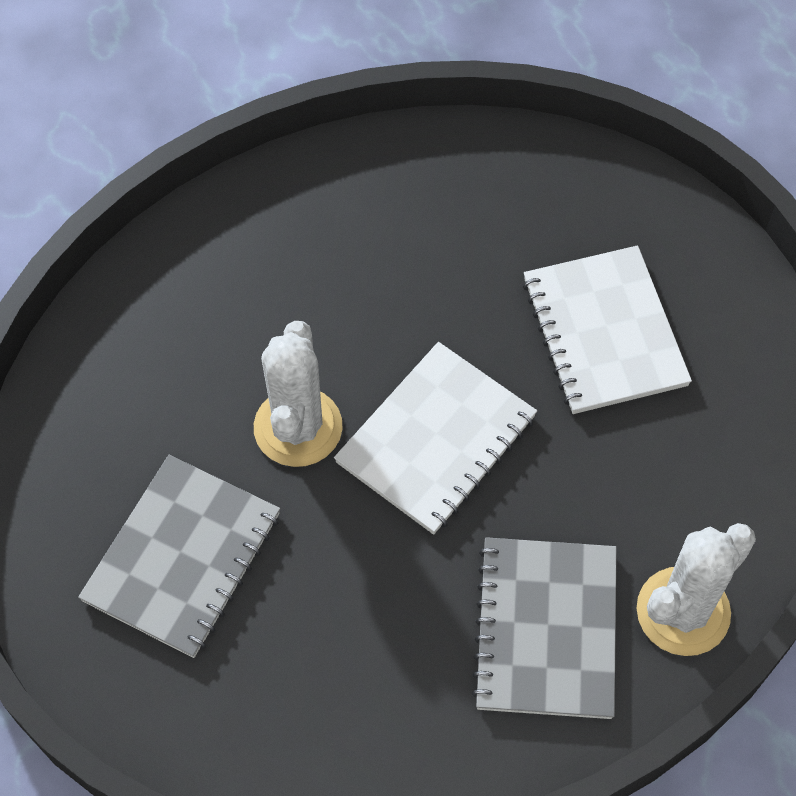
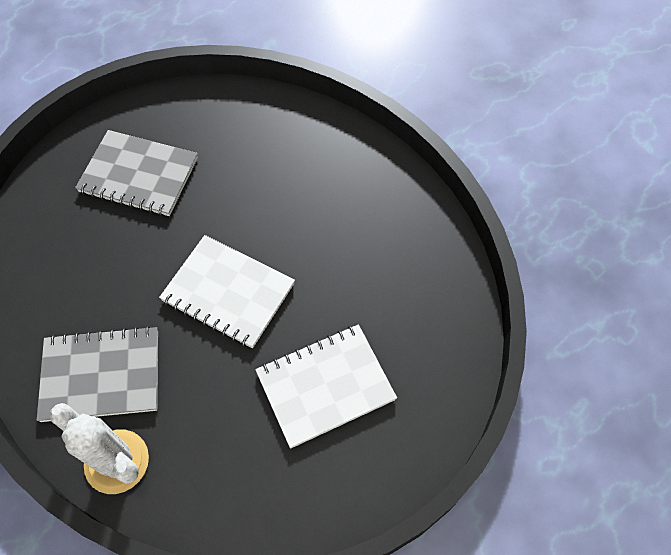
camera: 80 degrees right, 0 degrees up
white cactus [254,321,343,467] -> none

